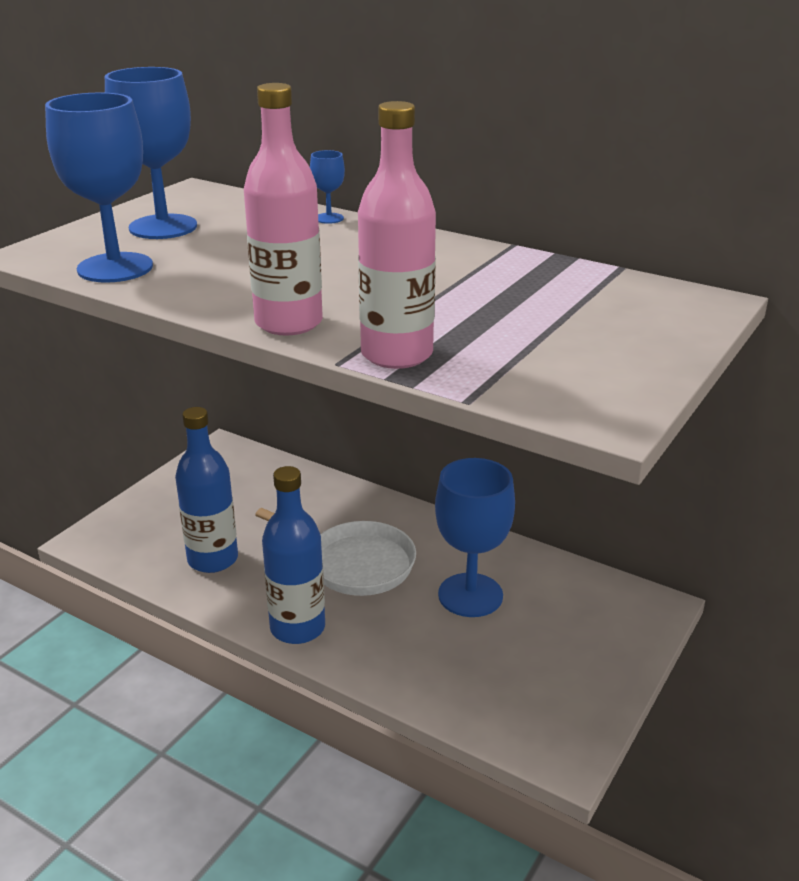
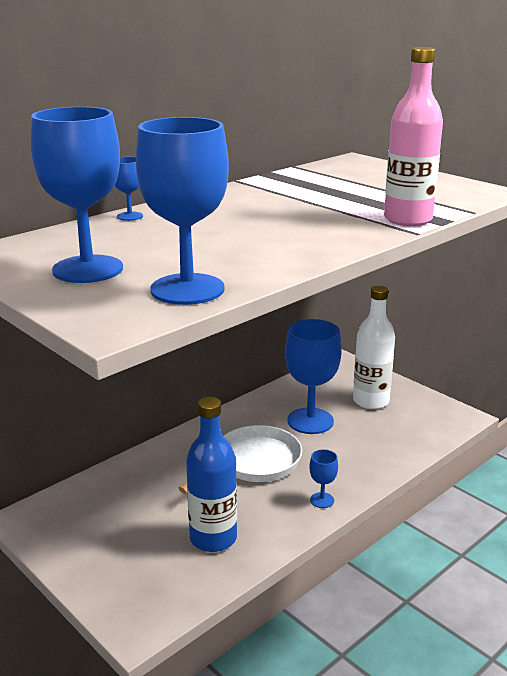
camera: 75 degrees left, 5 degrees down
pink bottle [244,83,323,336] -> none
blue bottle [262,466,325,644] -> blue goblet [309,449,338,508]
none -> white bottle [353,286,395,409]

